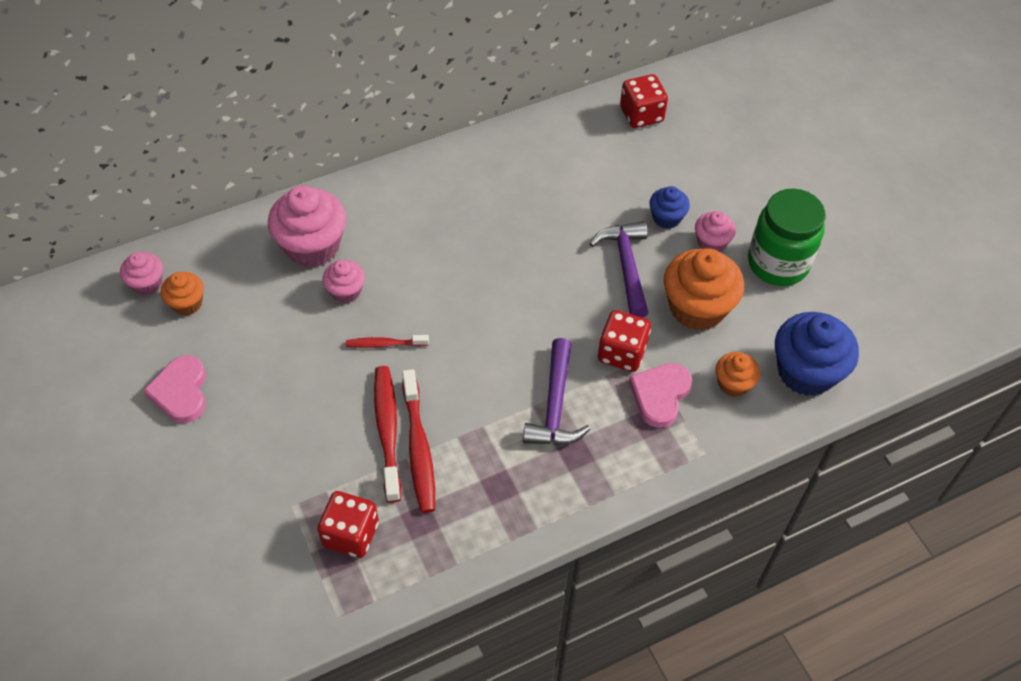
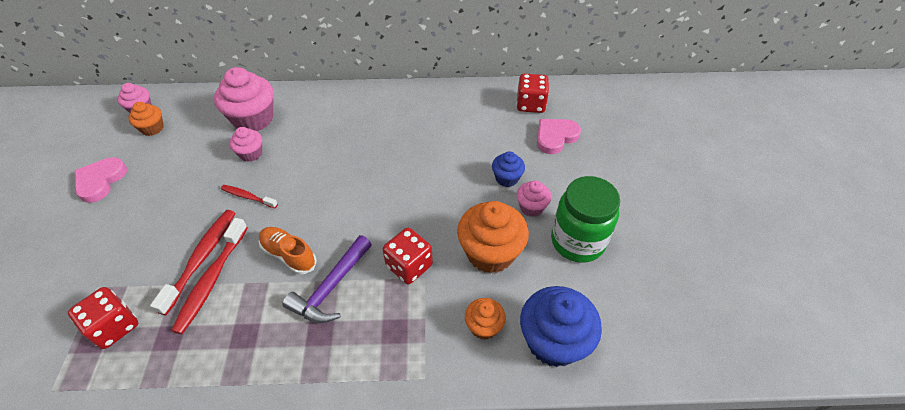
camera: 25 degrees right, 5 degrees down
purple hammer [590,221,649,318] -> none
pink heart [629,363,692,428] -> pink heart moved to [537,119,581,154]
none -> orange shoe [259,227,317,274]

